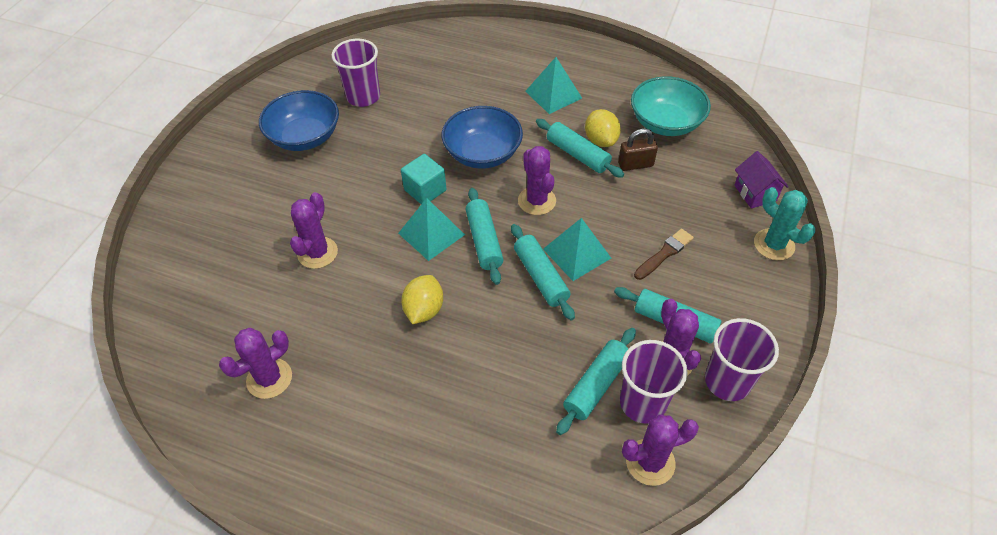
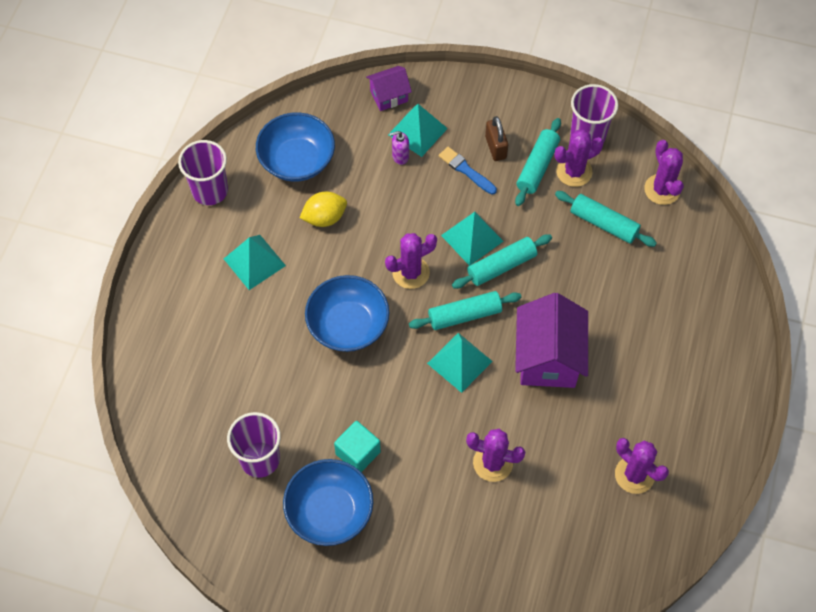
camera: 95 degrees left, 10 degrees up
turquoise cube [401,154,446,204] -> turquoise cube moved to [334,421,381,472]
yellow lemon [401,275,443,324] -> purple house [515,293,588,388]
turquoise rolling pin [536,119,624,178] -> none
brown padlock [618,129,658,171] -> brown padlock moved to [485,116,508,161]
purple cup [620,340,688,424] -> purple cup moved to [178,140,228,205]
turquoise bowl [631,76,711,136] -> blue bowl [256,112,335,182]
brown brush [634,229,694,280] -> blue brush [439,147,497,195]
turquoise cactus [754,187,815,260] -> none
none -> turquoise pyramid [388,104,448,157]
none -> purple soap dispenser [389,131,409,165]

